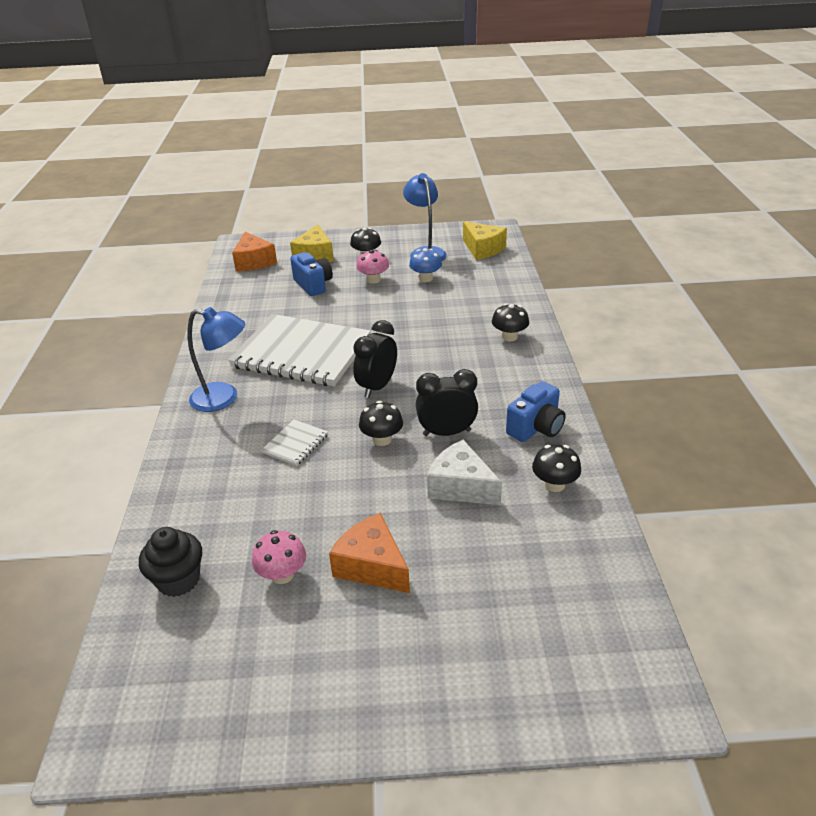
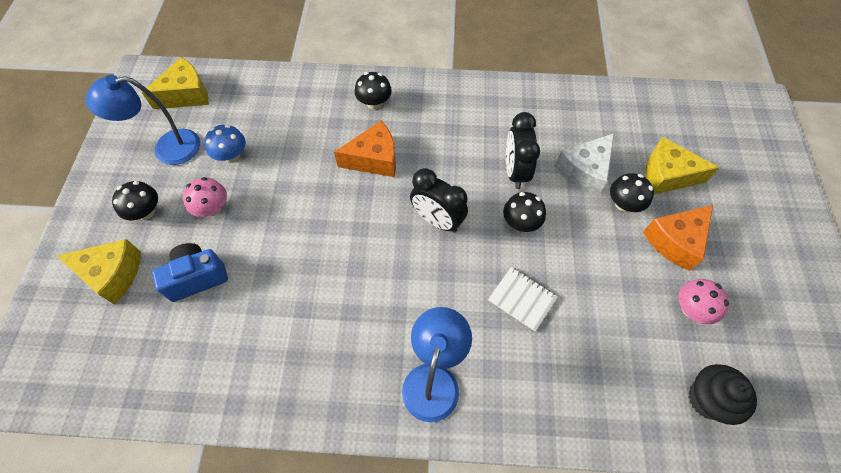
camera: 85 degrees left, 25 degrees up
white notebook [228,314,371,386] -> none
orange cheese [232,232,277,271] -> orange cheese moved to [334,121,396,177]
blue camera [506,381,566,442] -> none
black mushroom [532,444,581,492] -> black mushroom moved to [610,173,654,212]
none -> yellow cheese [646,137,719,195]

